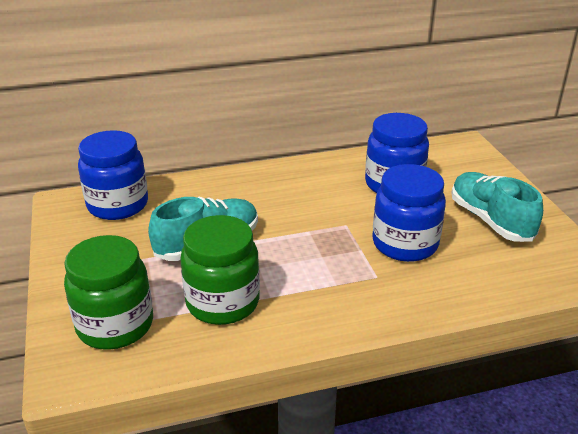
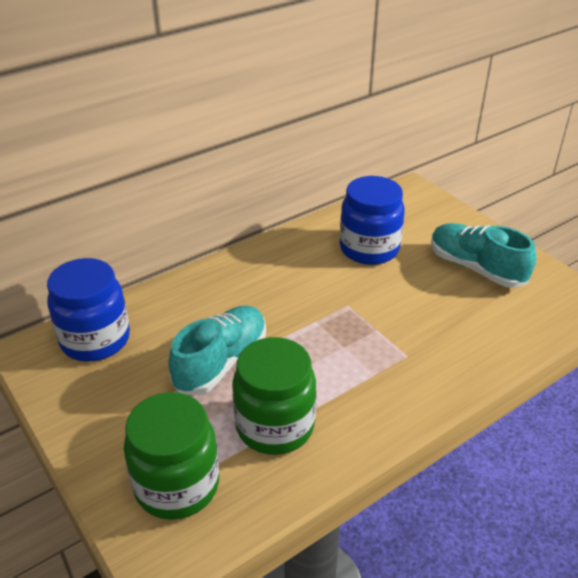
camera: 20 degrees left, 5 degrees up
blue jar [372,164,446,262] -> none

